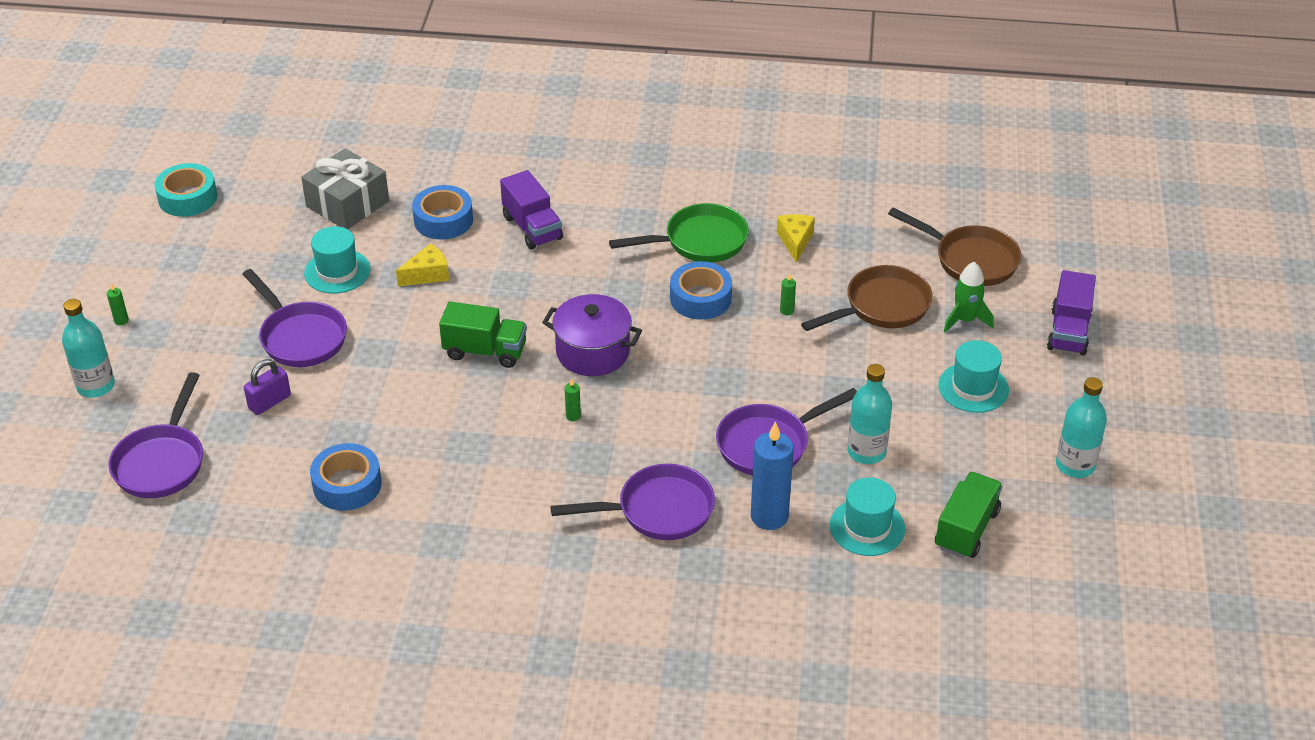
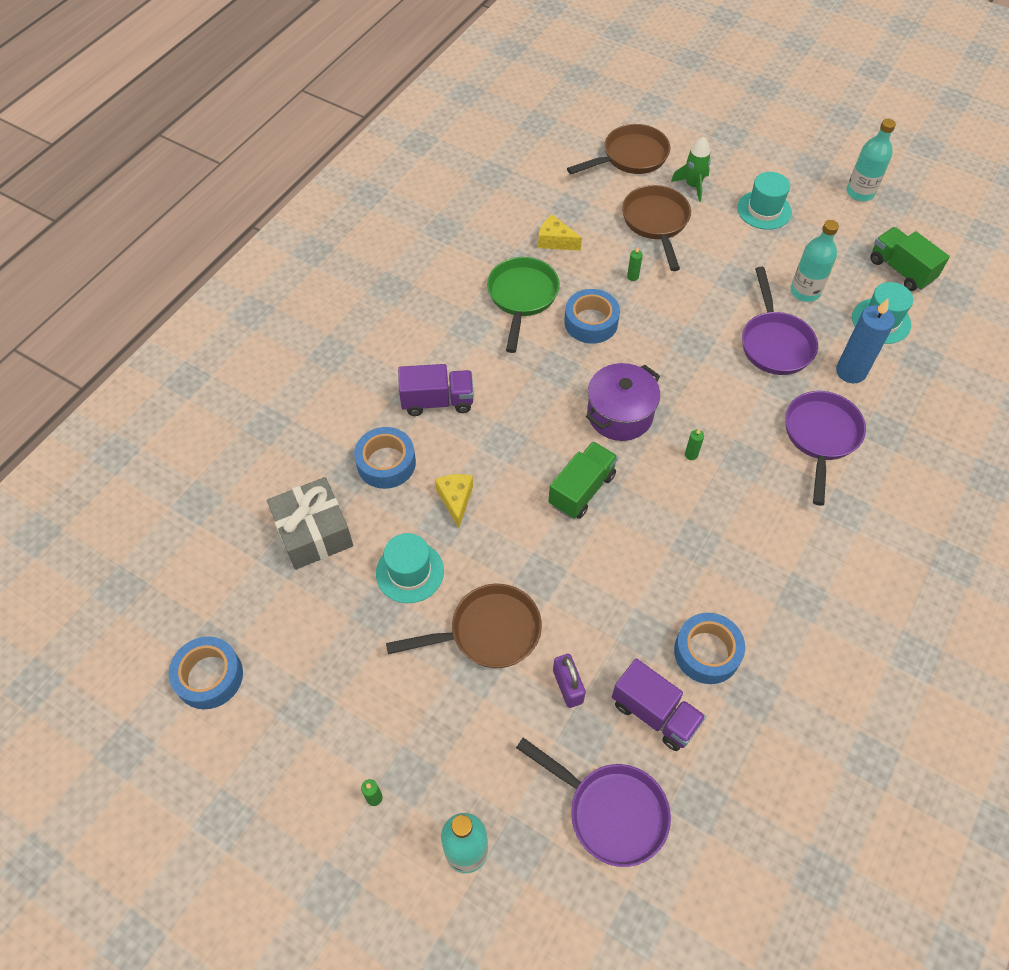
camera: 65 degrees left, 15 degrees up
turquoise tape [154,163,217,217] -> blue tape [168,637,243,709]
purple pan [242,269,347,367] -> brown pan [386,584,542,668]
purple truck [1047,270,1096,355] -> purple truck moved to [612,659,706,751]

